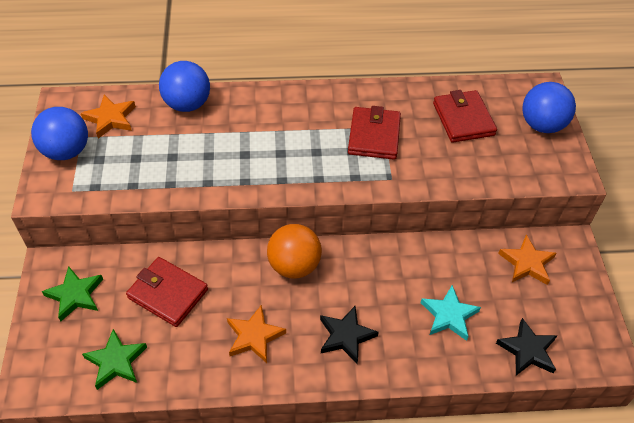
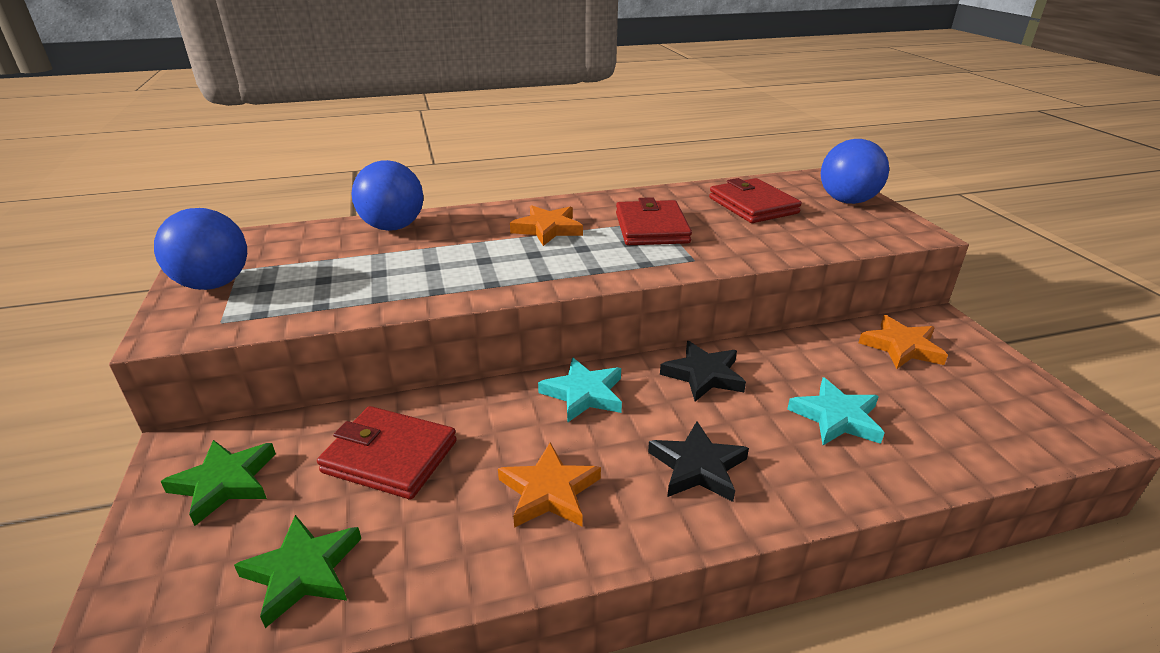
camera: 10 degrees left, 20 degrees down
orange star [81,94,136,138] -> orange star moved to [510,205,583,246]
orange ball [267,224,322,279] -> turquoise star [538,357,622,423]
black star [496,318,558,375] -> black star moved to [660,341,746,402]

